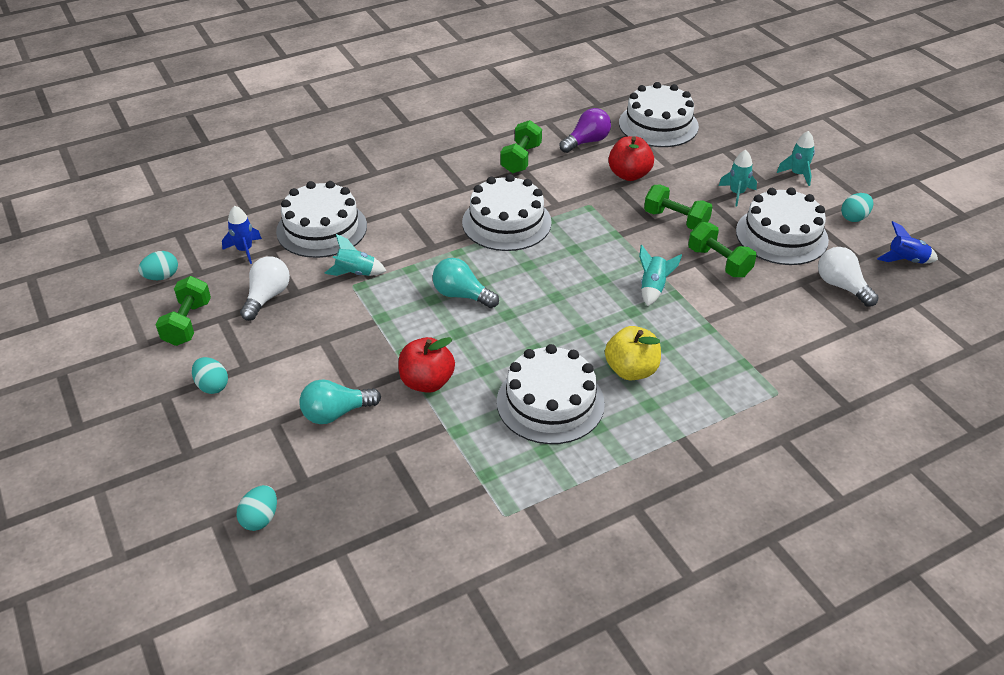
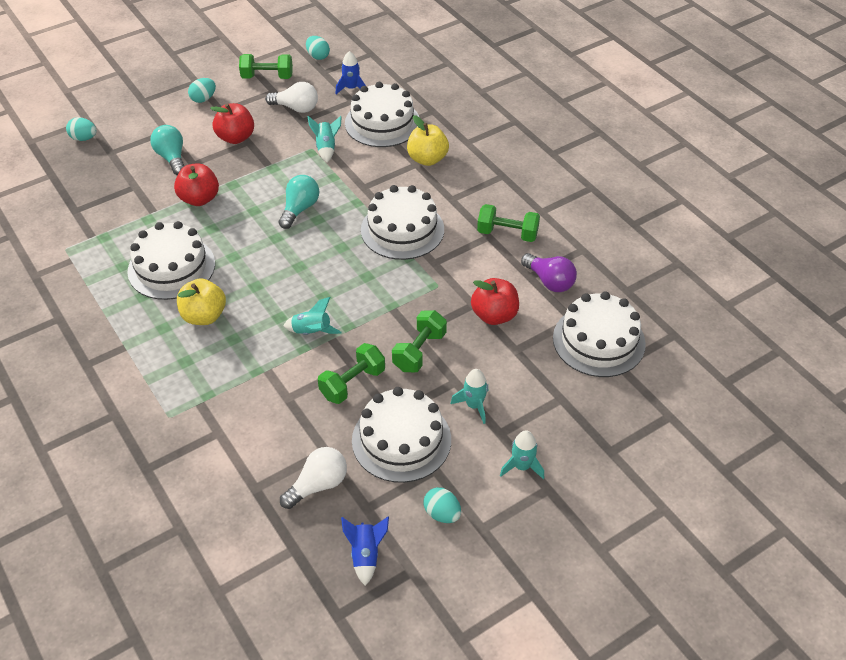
camera: 85 degrees right, 5 degrees up
none -> red apple [210,103,254,144]
none -> yellow apple [407,115,449,166]

